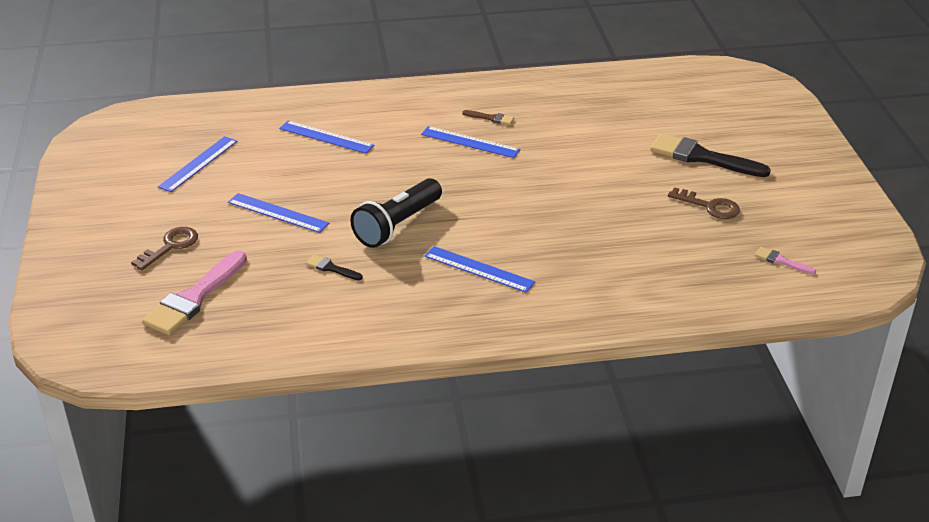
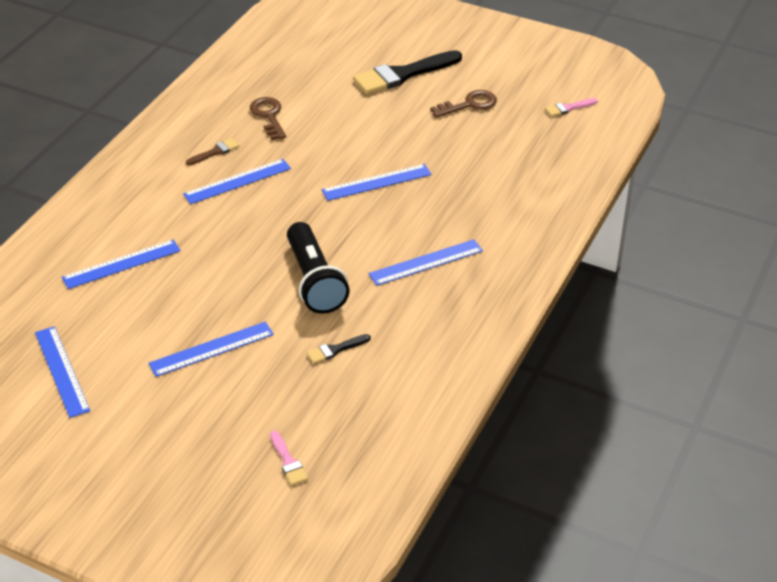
camera: 55 degrees left, 5 degrees up
brown key [131,227,198,270] -> brown key moved to [250,97,286,140]
pink brush [142,250,247,335] -> pink brush [270,431,308,485], size x0.46
none -> blue ruler [322,164,432,201]

